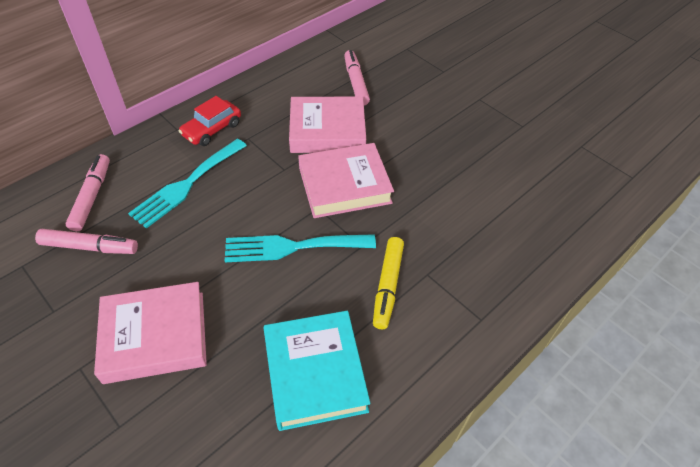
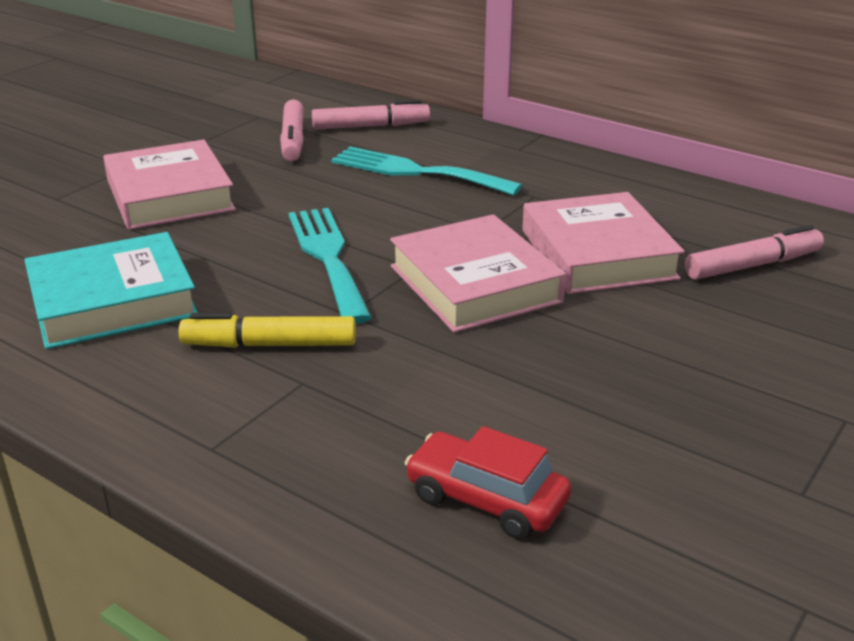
camera: 80 degrees right, 20 degrees down
red car [178,96,241,146] -> red car moved to [405,426,571,540]

